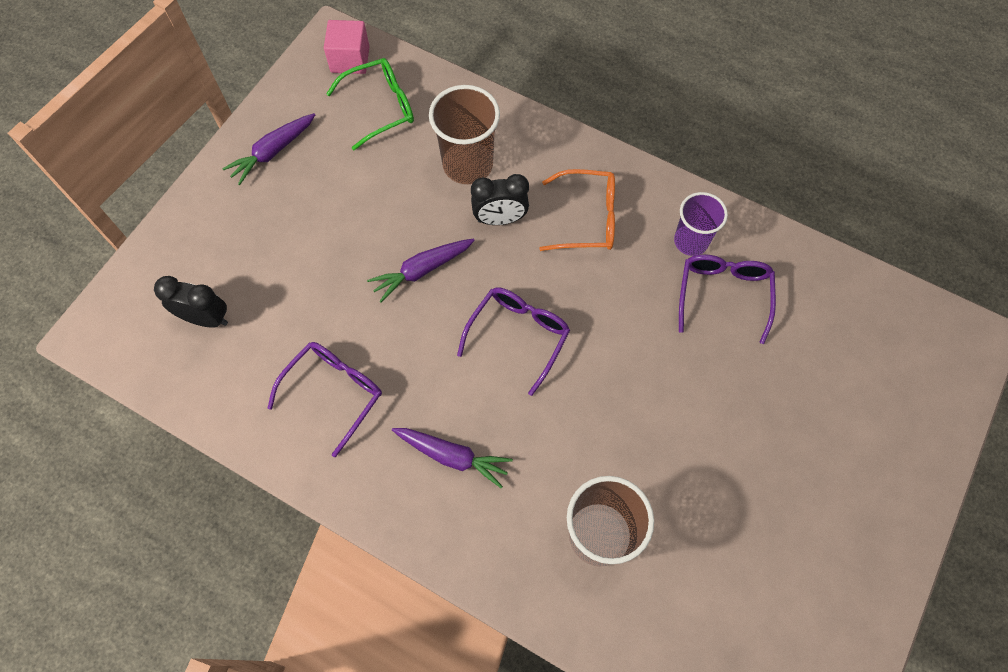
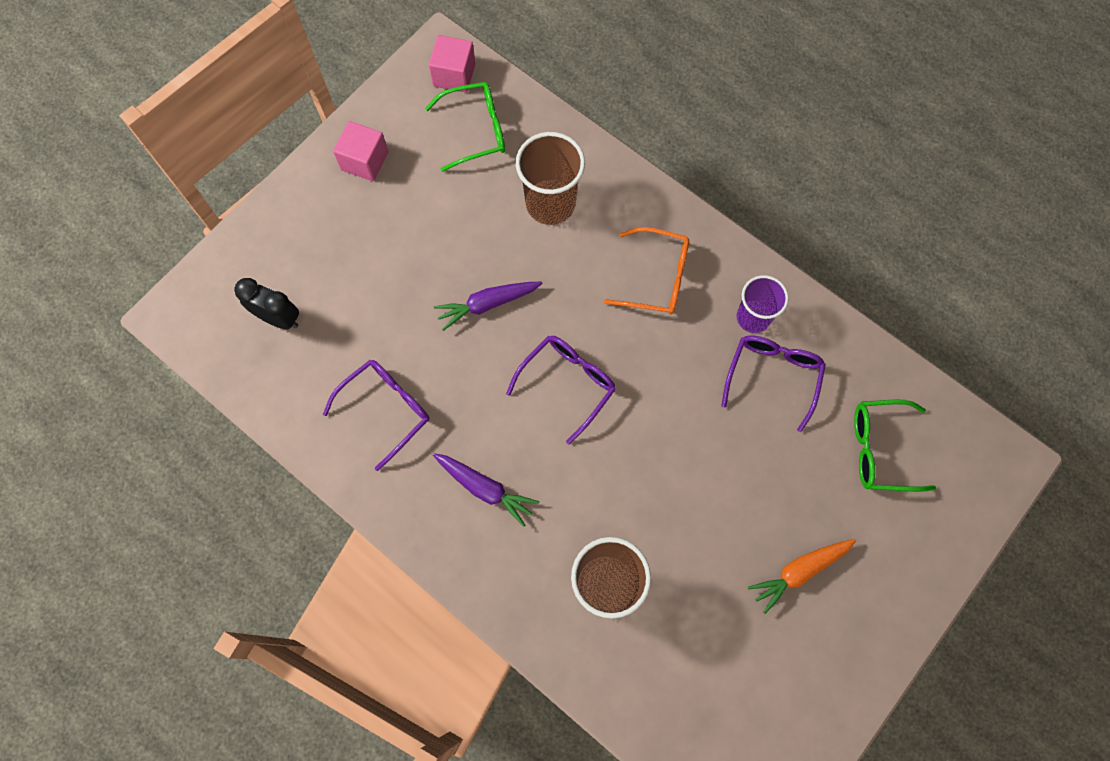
camera: 10 degrees right, 5 degrees up
purple carrot [222,113,315,185] -> pink cube [333,121,388,181]
black clock [471,174,529,225] -> none
none -> orange carrot [748,539,856,614]
none -> green glasses [854,399,936,492]

